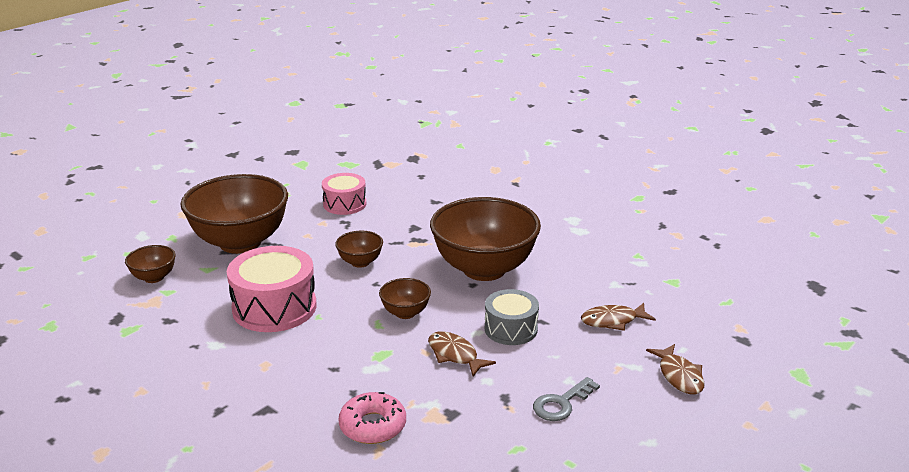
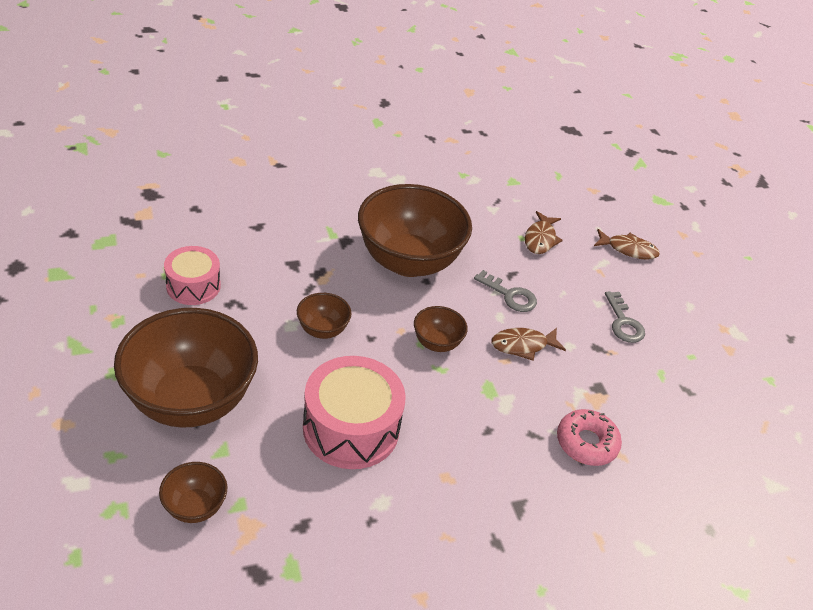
camera: 65 degrees left, 15 degrees up
grey drum [485,289,539,345] -> grey key [474,270,537,312]

